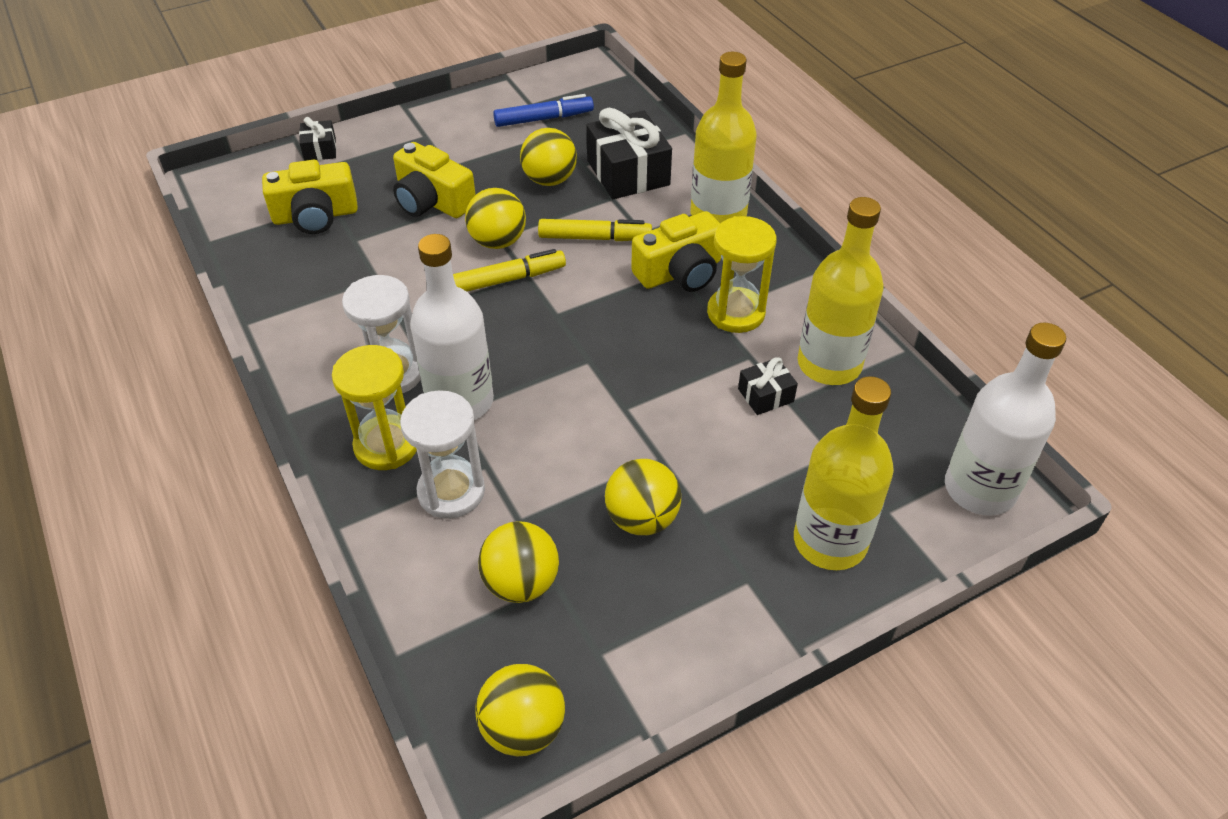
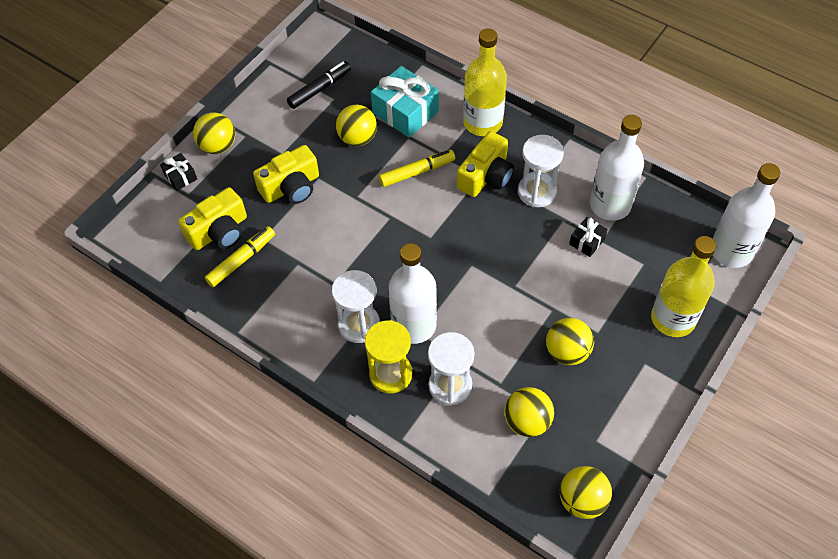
camera: 25 degrees left, 10 degrees up
yellow camera [393,142,476,218] -> yellow camera turned 45 degrees counterclockwise [253,145,319,204]
yellow marker [453,249,566,291] -> yellow marker moved to [204,226,275,287]
yellow ball [465,188,526,249] -> yellow ball moved to [193,112,235,154]
blue marker [493,94,594,127] -> black marker [287,61,351,109]
black gift [586,108,672,199] -> turquoise gift [371,66,439,138]
yellow hourglass [707,216,777,333] -> white hourglass [518,135,564,207]
yellow bottle [798,197,884,385] -> white bottle [590,115,644,221]

